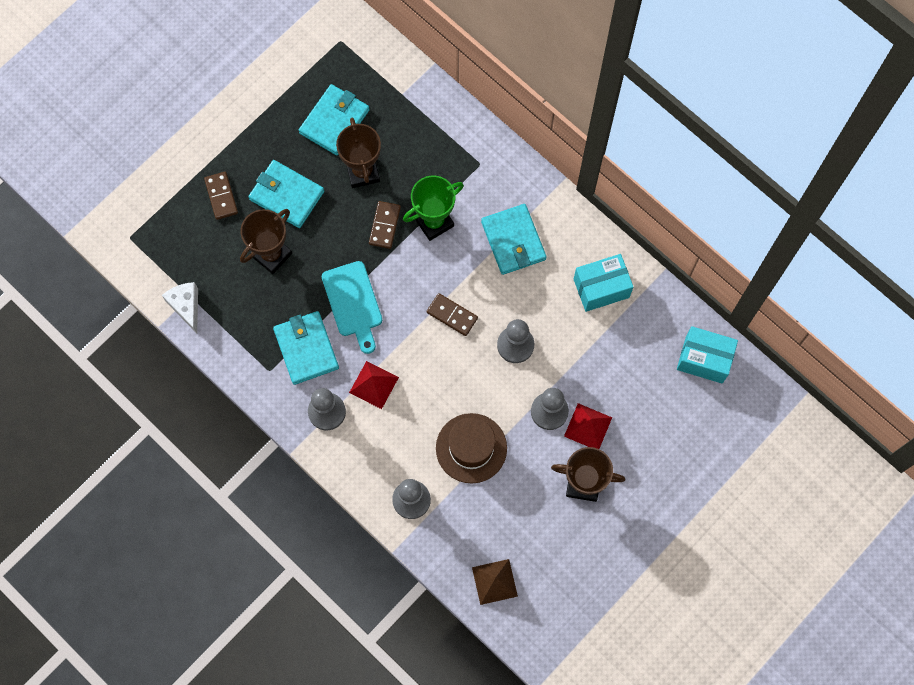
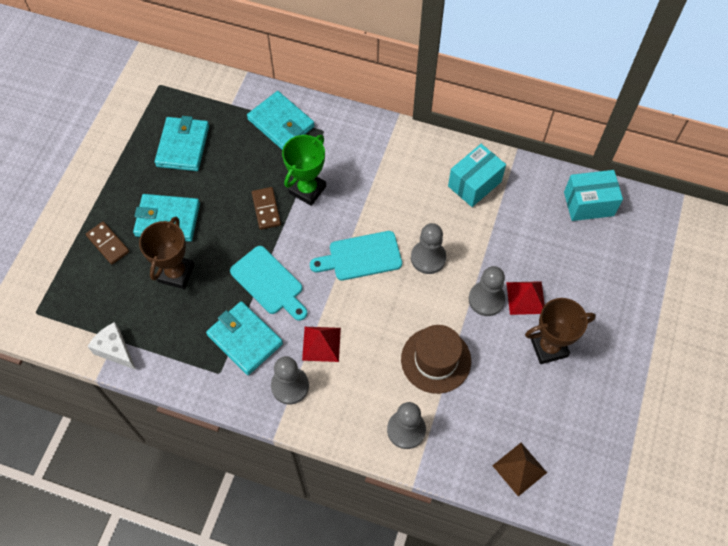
camera: 25 degrees left, 10 degrees down
brown trophy [336,117,381,188] -> none
brown domino [427,293,478,336] -> turquoise cutting board [310,231,402,281]
turquoise wallet [481,204,546,275] -> turquoise wallet moved to [247,91,315,150]

